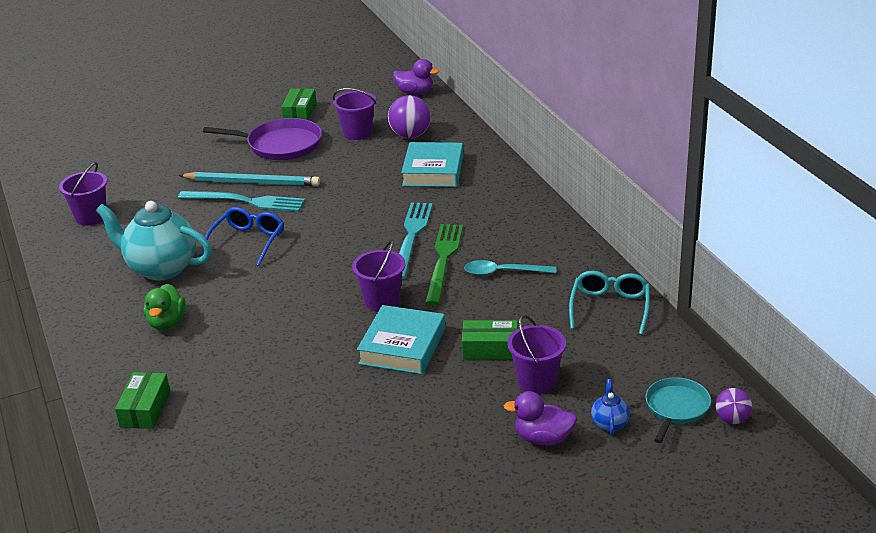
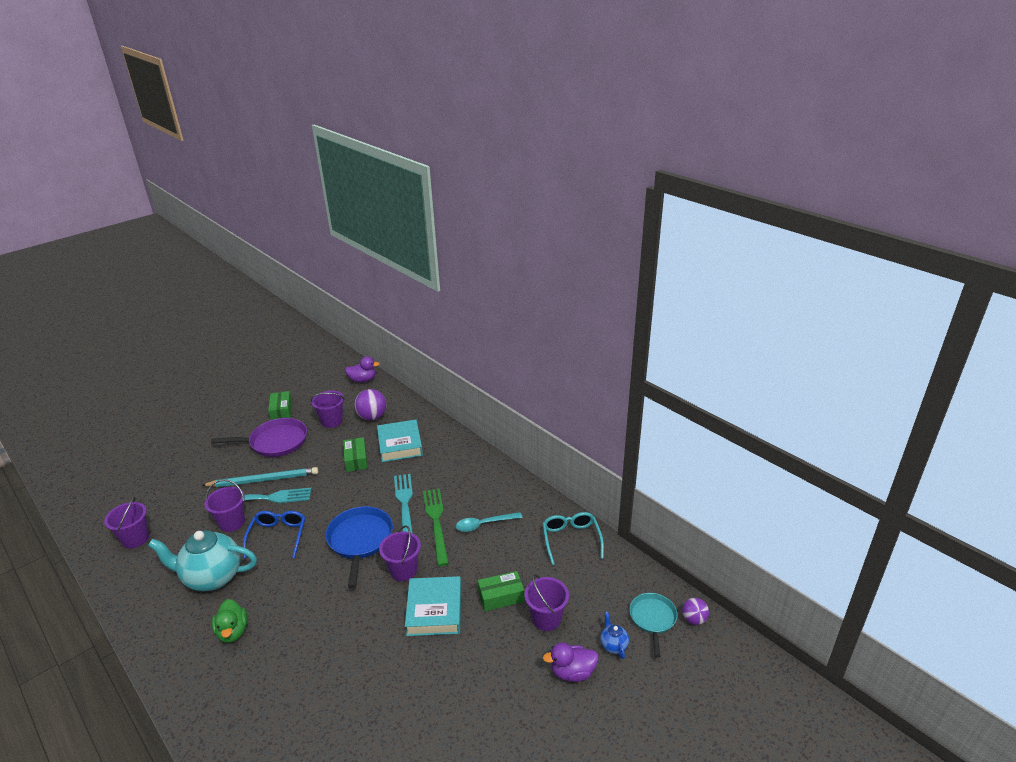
camera: 20 degrees left, 0 degrees up
green box [115,372,170,429] -> green box moved to [343,437,368,472]
none -> purple bucket [205,479,245,532]
none -> blue pan [325,506,393,588]

